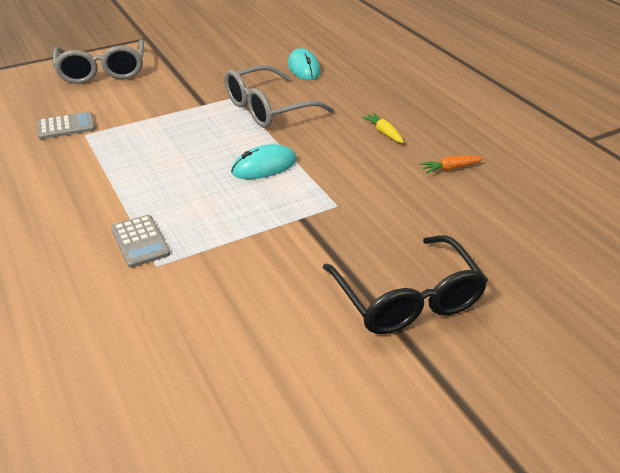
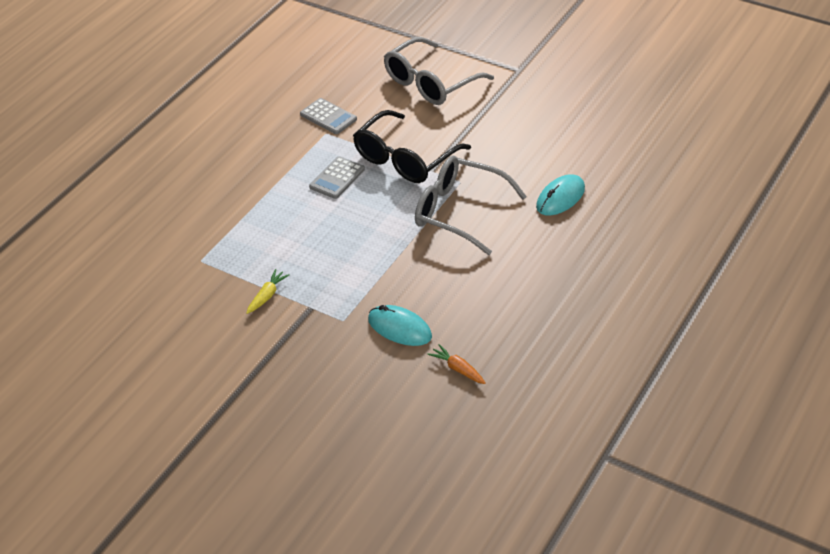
camera: 60 degrees right, 5 degrees up
grey calculator [111,215,170,268] -> grey calculator moved to [309,156,365,199]
turquoise mouse [231,144,297,179] -> turquoise mouse moved to [368,305,432,346]
black glasses [323,235,488,334] -> black glasses moved to [353,110,471,183]
yellow carrot [361,113,404,143] -> yellow carrot moved to [246,269,290,314]

